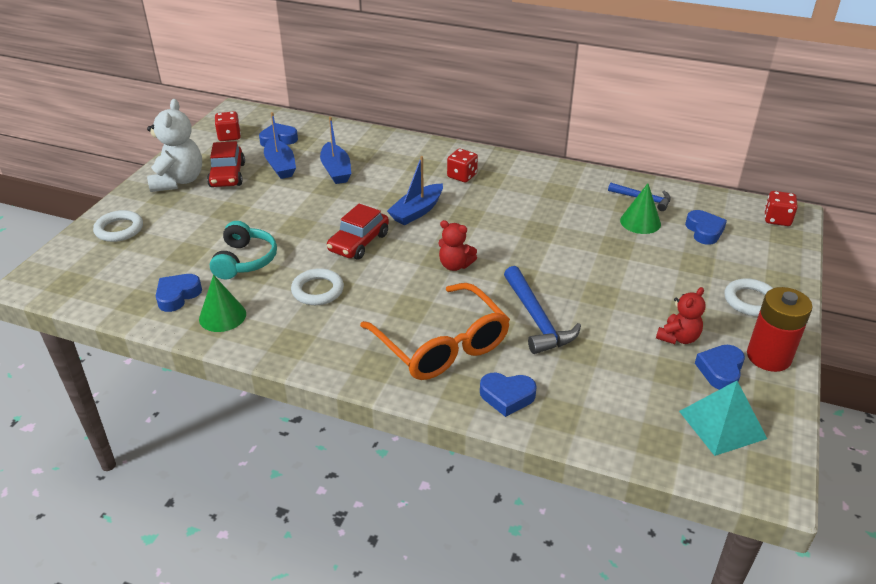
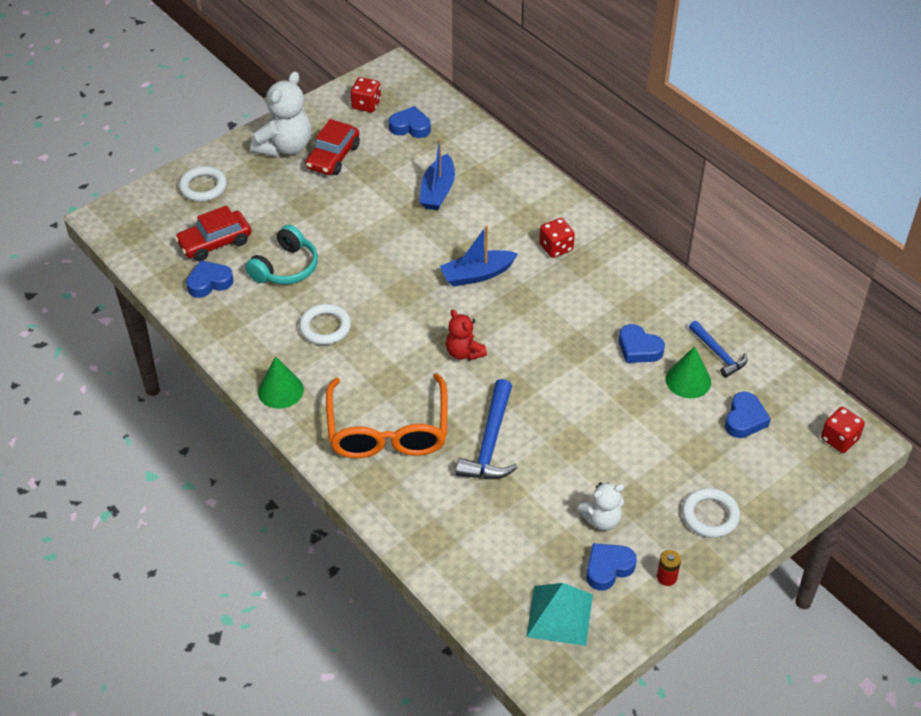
camera: 30 degrees right, 10 degrees up
green cone [199,275,246,332] -> green cone moved to [258,356,304,409]
blue boat [264,112,296,179] -> none
red car [327,204,389,260] -> red car moved to [175,205,251,262]
blue heart [480,373,537,417] -> blue heart moved to [619,324,665,363]
red teddy bear [656,287,705,344] -> white teddy bear [577,482,624,531]
red battery [747,287,813,372] -> red battery [657,550,681,586], size x0.46

